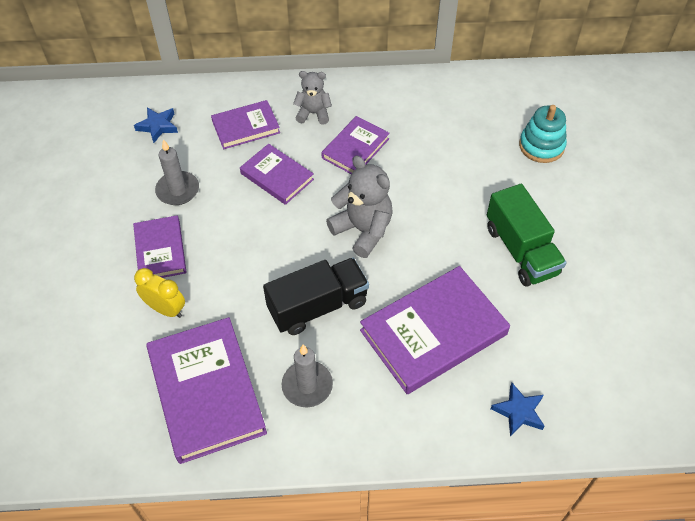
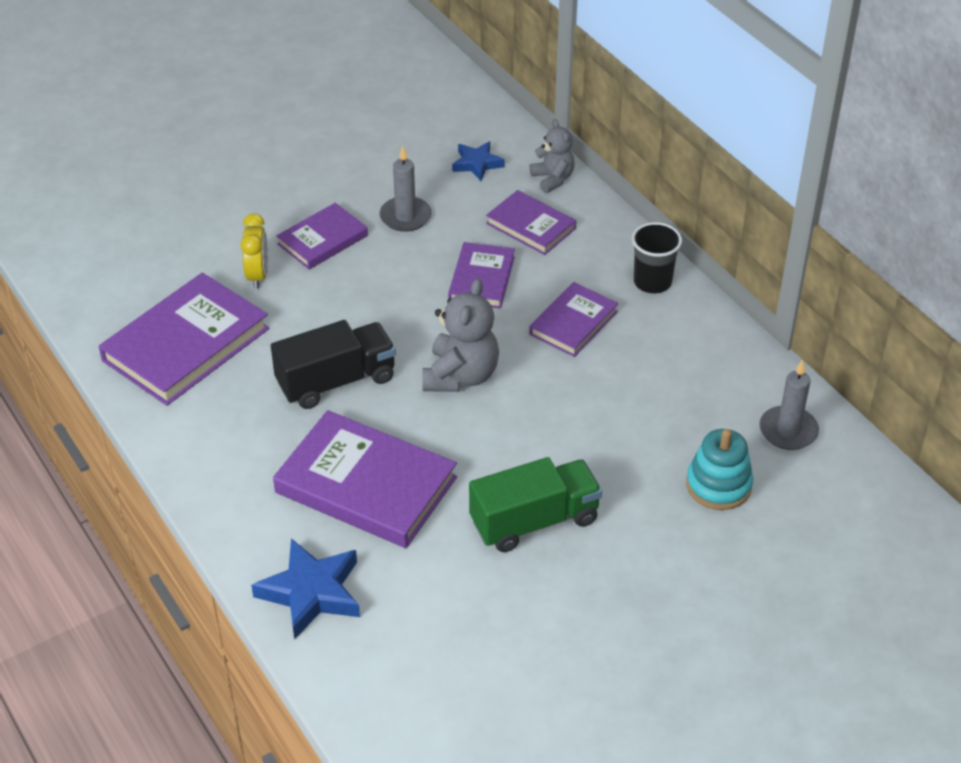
camera: 60 degrees right, 10 degrees down
black truck [263,258,369,335] -> black truck turned 60 degrees counterclockwise [271,320,396,409]
grey candle [282,345,333,407] -> grey candle moved to [759,359,819,450]
grey teddy bear [293,71,332,125] -> grey teddy bear moved to [530,119,575,193]
purple book [321,116,390,174] -> purple book turned 60 degrees counterclockwise [529,282,618,357]
green truck [487,184,566,286] -> green truck turned 150 degrees counterclockwise [469,457,602,552]
blue star [491,383,545,437] -> blue star [251,538,360,640], size x1.65
none -> black cup [632,222,682,293]

